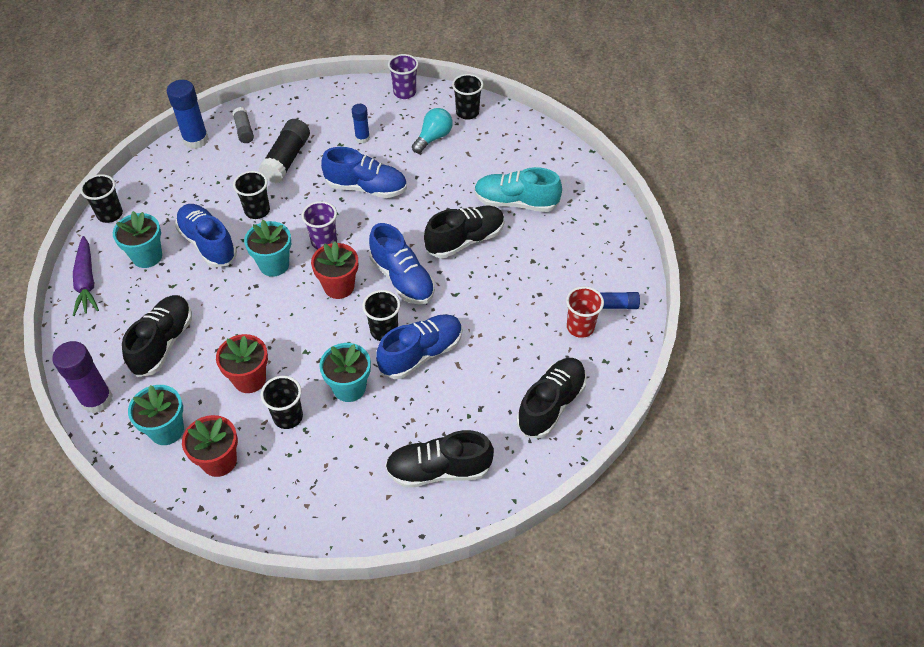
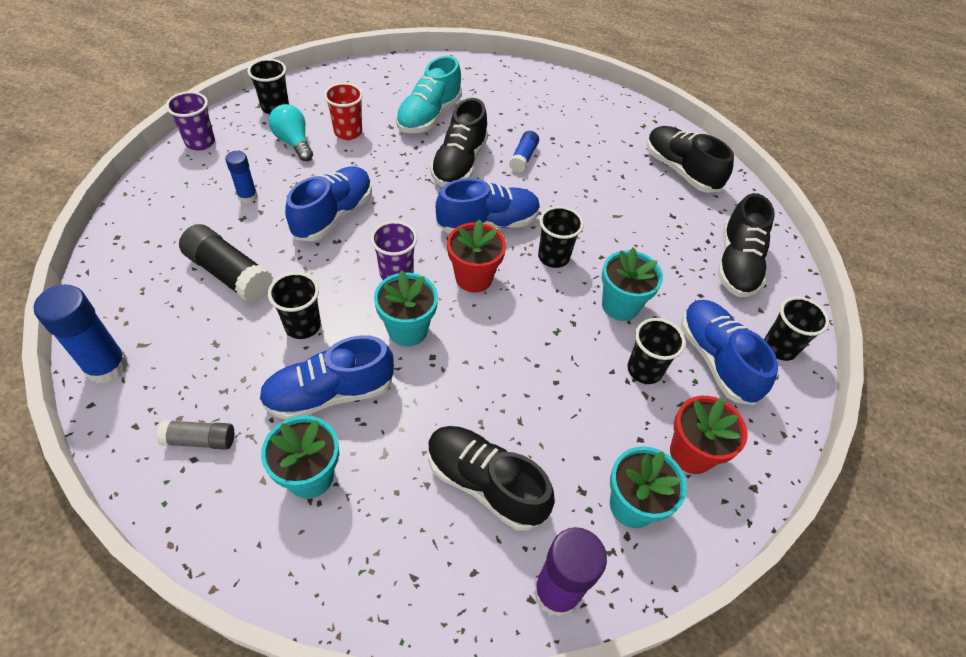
camera: 75 degrees left, 0 degrees up
purple carrot [73,236,99,316] -> none
black cup [80,174,123,223] -> black cup moved to [764,297,829,361]
red flower pot [216,334,268,393] -> none
grey glue stick [233,107,254,143] -> grey glue stick moved to [157,420,234,450]
blue shoe [376,314,462,379] -> blue shoe moved to [681,300,778,405]
black shoe [424,206,505,258] -> black shoe turned 150 degrees counterclockwise [430,98,488,187]
red cup [566,286,604,338] -> red cup moved to [324,83,363,140]
blue glue stick [600,292,640,309] -> blue glue stick moved to [509,131,539,173]

